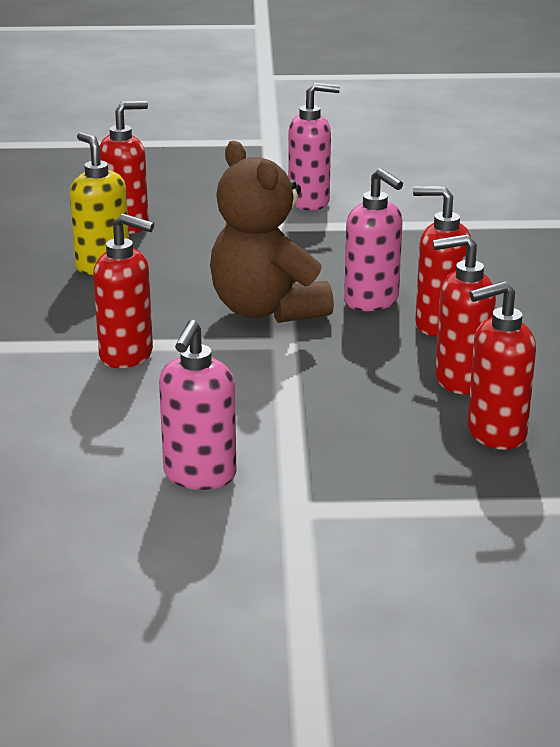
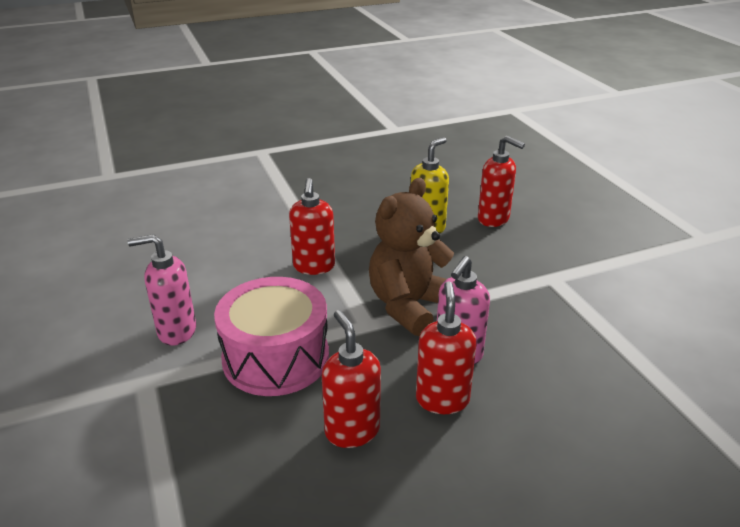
camera: 70 degrees right, 5 degrees up
pink soap dispenser [288,83,340,210] -> none
red soap dispenser [467,281,536,450] -> none
none -> pink drum [214,277,329,396]

